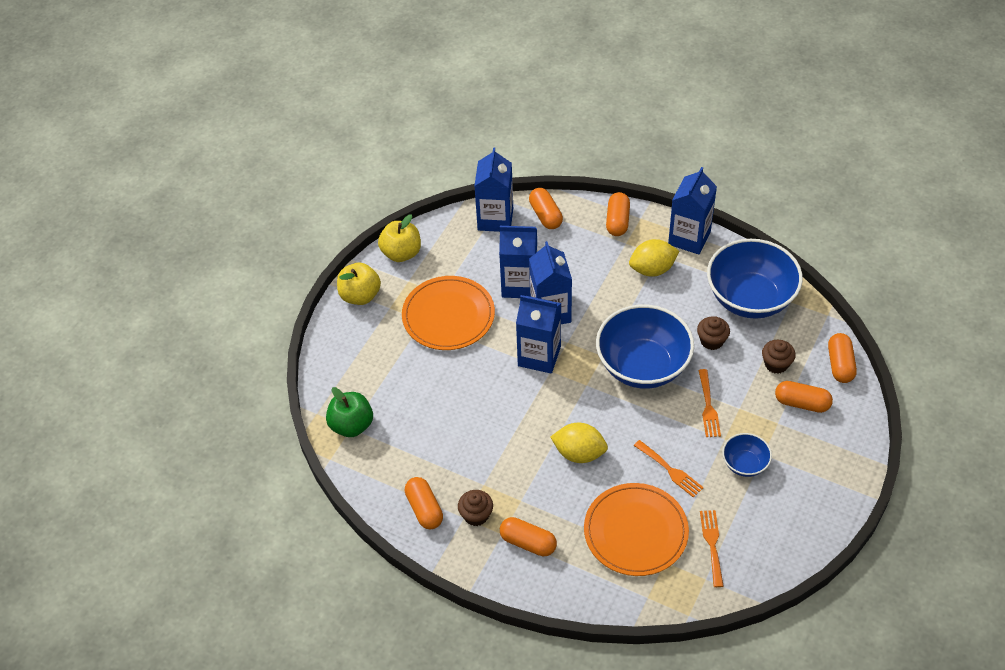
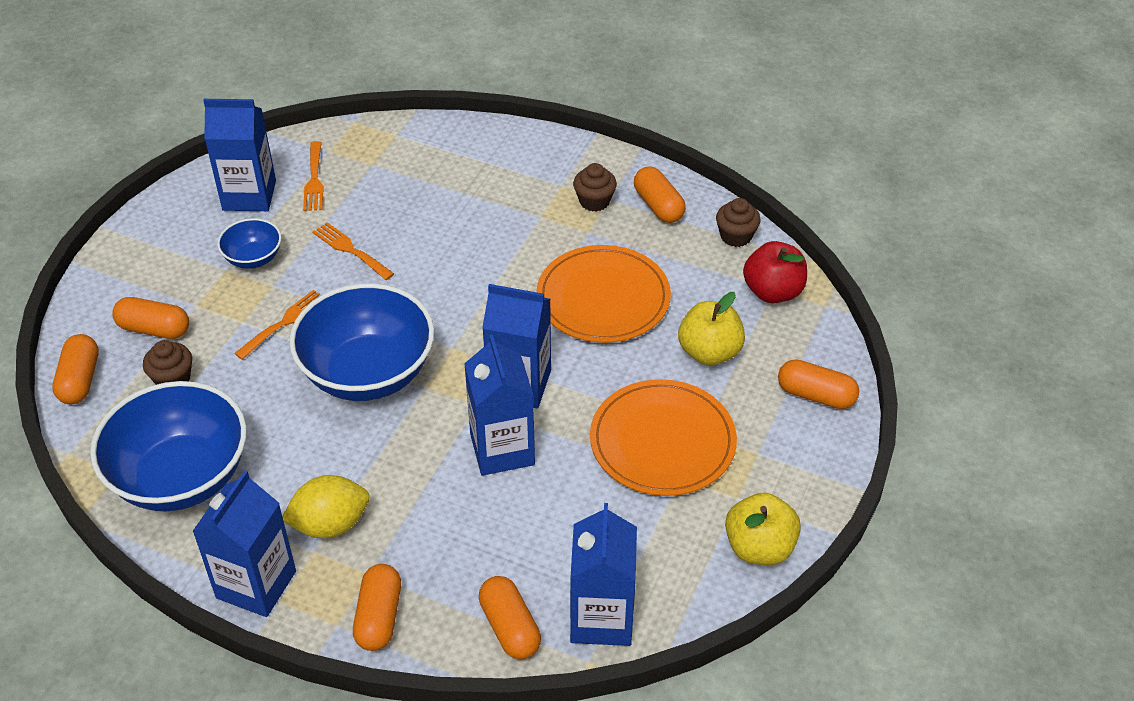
camera: 175 degrees right, 5 degrees down
green apple [326,387,373,437] -> red apple [743,241,807,303]
yellow apple [337,263,381,305] -> yellow apple moved to [678,292,745,365]
blue carton [499,226,537,298] -> blue carton moved to [203,99,276,211]
orange capsule [500,517,557,556] -> orange capsule moved to [778,359,859,409]
yellow lemon [551,423,608,463] -> none
orange plate [584,483,689,576] -> orange plate moved to [536,245,671,343]
brown cupcake [697,316,730,350] -> brown cupcake moved to [716,198,761,247]
orange fork [698,369,721,437] -> orange fork turned 45 degrees clockwise [234,290,320,360]

